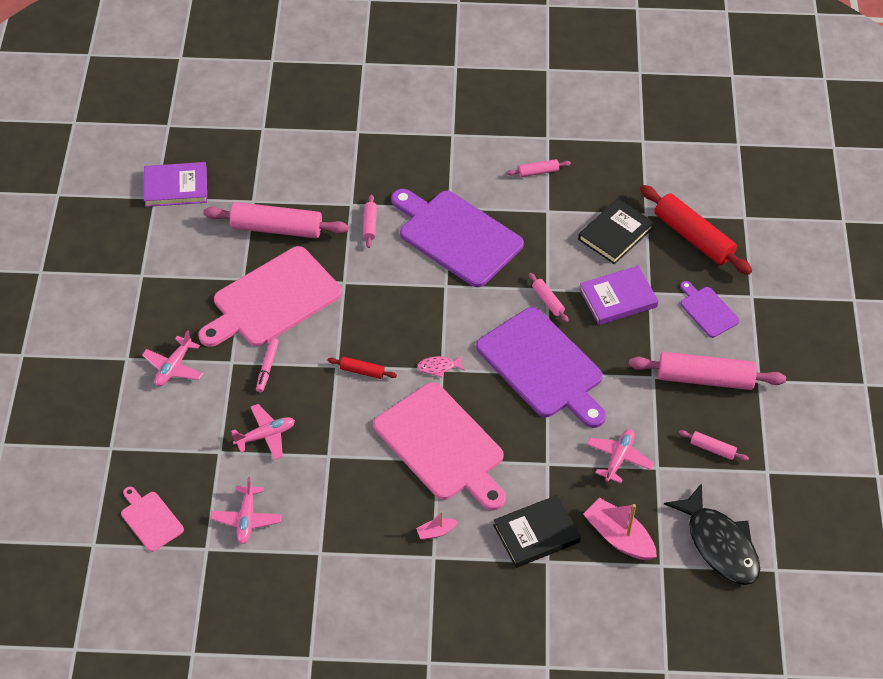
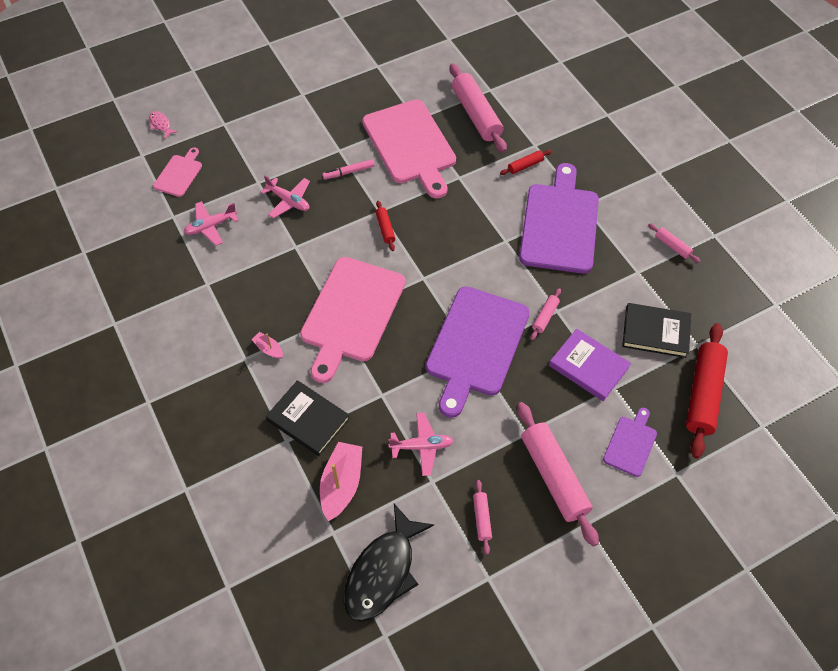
camera: 60 degrees right, 5 degrees up
pink plane [142,330,203,386] -> none
purple book [144,162,207,207] -> none
pink cutting board [199,246,342,347] -> pink cutting board turned 135 degrees counterclockwise [362,99,456,199]
pink rolling pin [363,194,377,248] -> red rolling pin [500,150,552,175]
pink fish [417,356,465,378] -> pink fish moved to [149,111,178,139]

